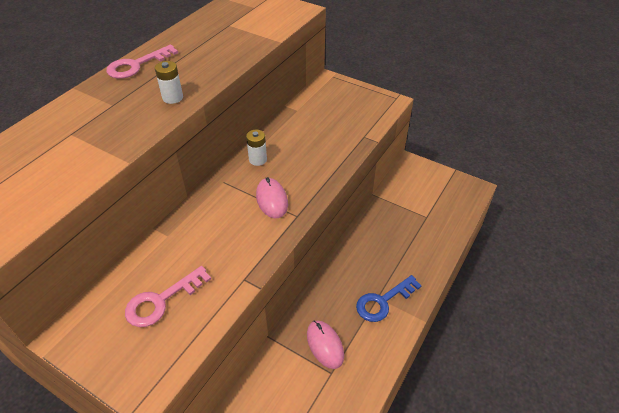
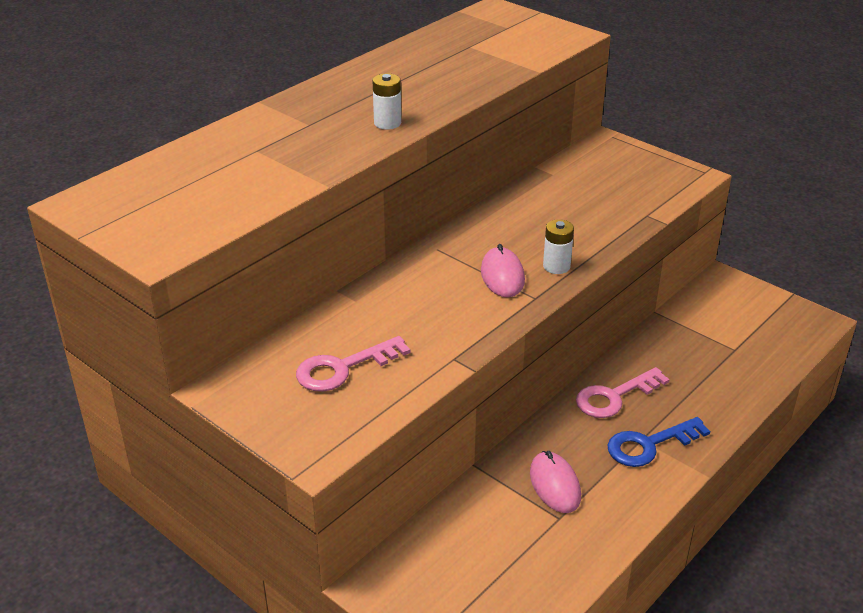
camera: 10 degrees right, 10 degrees down
pink key [106,45,178,79] -> pink key moved to [576,367,670,418]
white battery [246,130,267,166] -> white battery moved to [543,219,574,274]

